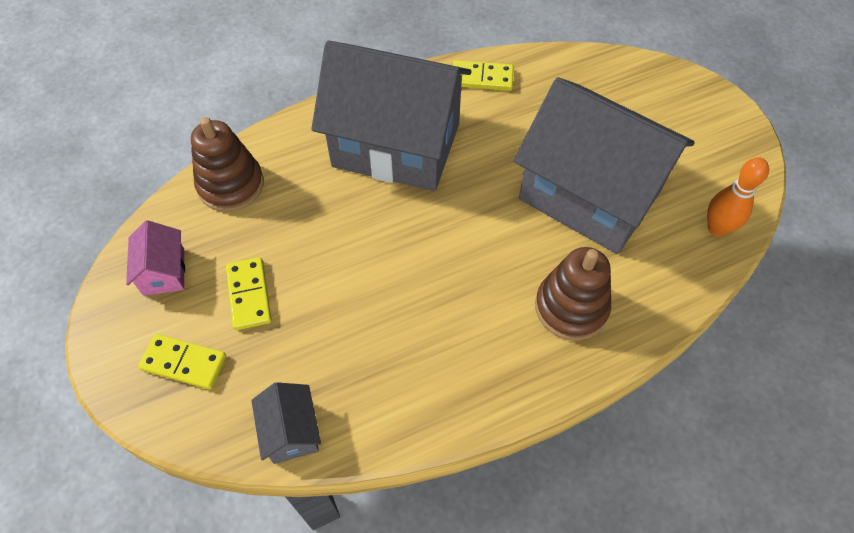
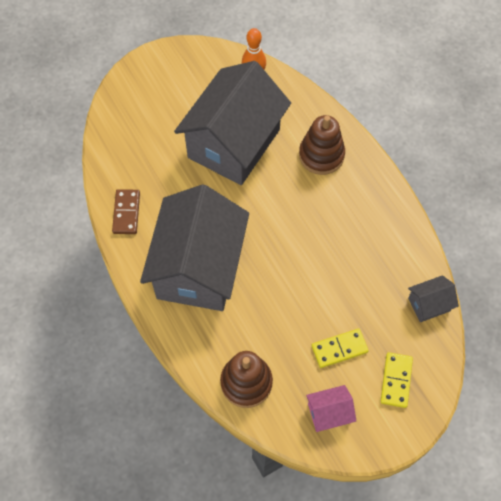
camera: 95 degrees left, 5 degrees up
yellow domino [453,60,514,91] -> brown domino [112,189,140,234]

